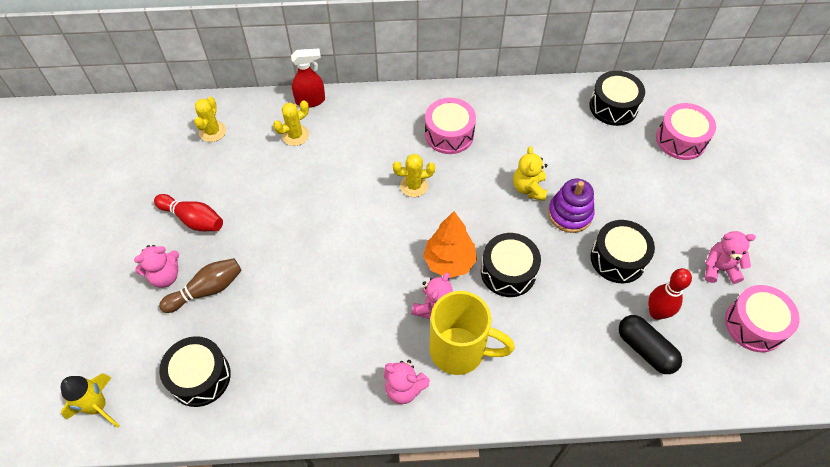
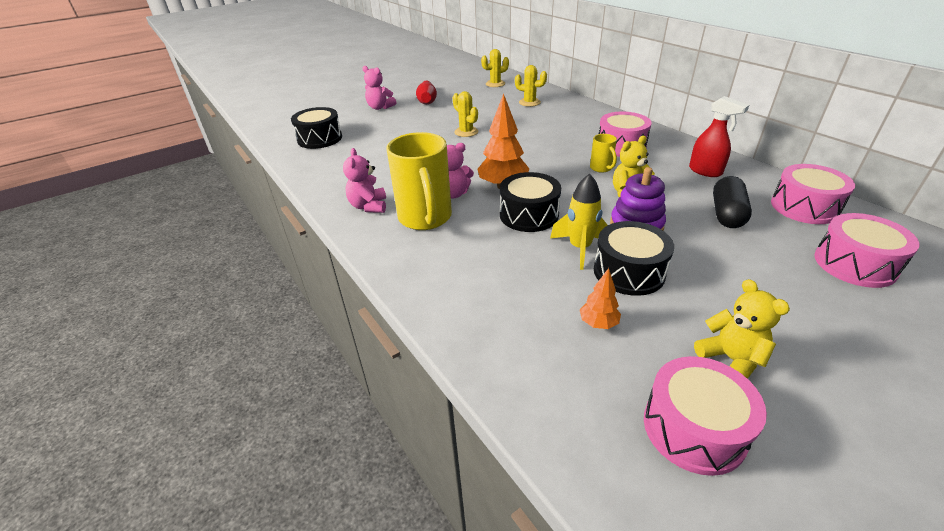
camera: 60 degrees right, 20 degrees down
yellow rocket [61,373,120,428] -> yellow rocket moved to [550,174,608,270]
brown bowling pin [159,258,242,313] -> none
red spray bottle [291,49,325,108] -> red spray bottle moved to [689,96,749,177]
yellow cactus [393,154,435,197] -> yellow cactus moved to [452,91,478,137]
black drum [589,71,645,126] -> pink drum [771,164,855,224]
black capsule [618,315,682,374] -> black capsule moved to [713,176,752,228]
red bowling pin [648,268,692,320] -> orange tree [580,268,621,329]
pink teddy bear [705,231,756,284] -> yellow teddy bear [694,279,790,379]
none -> yellow mug [590,134,617,173]

